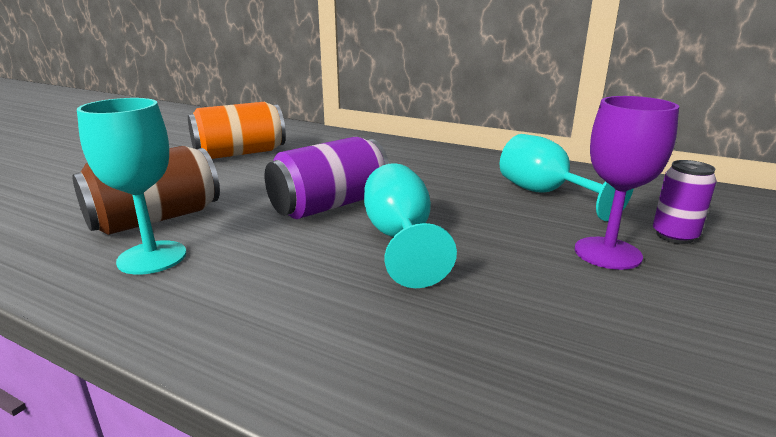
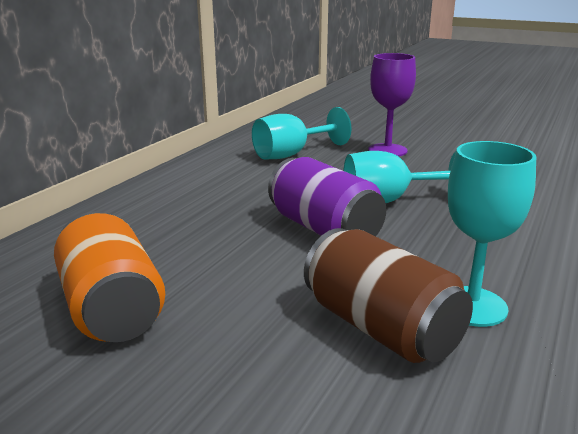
camera: 90 degrees left, 0 degrees up
purple can [653,160,717,244] -> none

